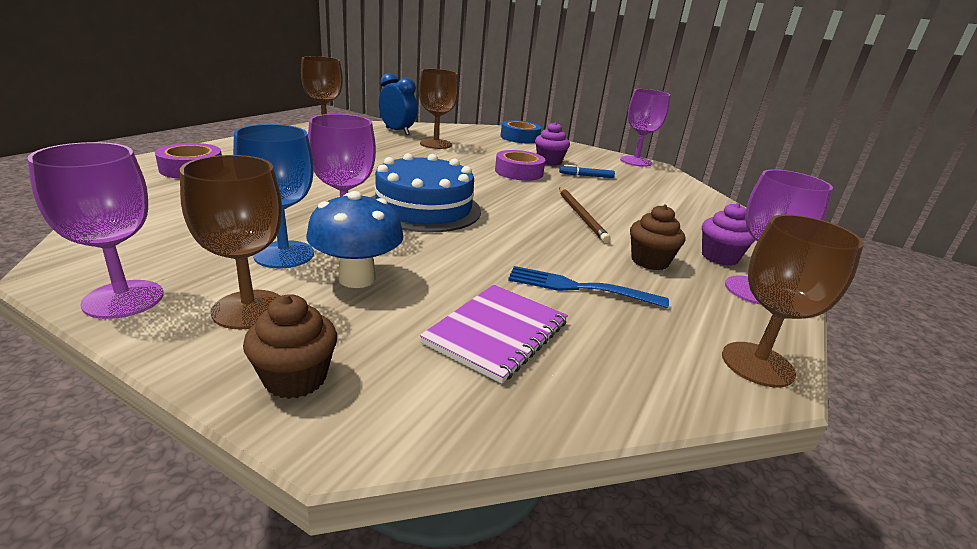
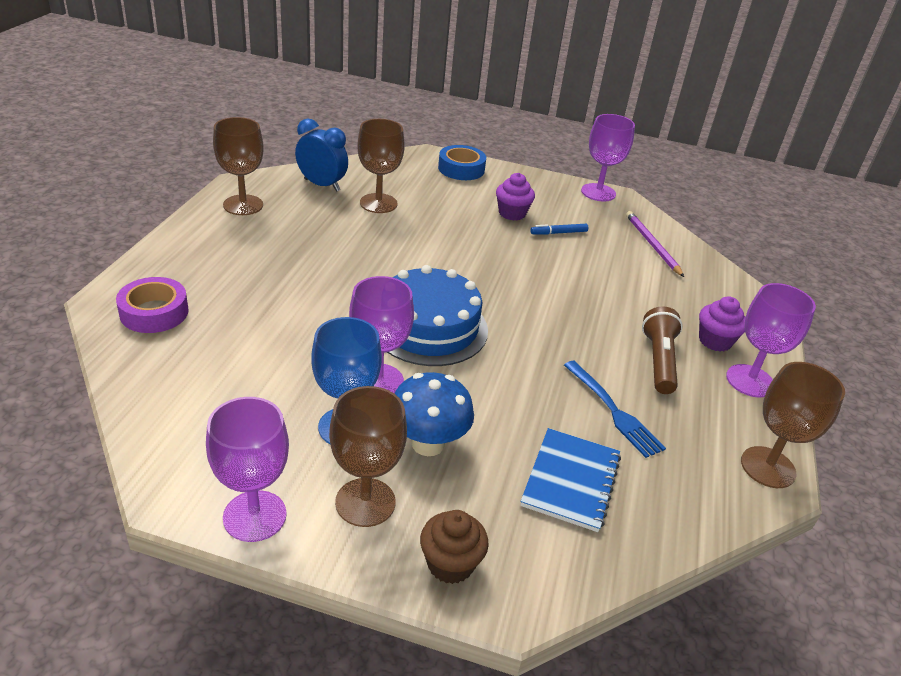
camera: 15 degrees left, 10 degrees up
purple notebook [420,284,568,384] -> blue notebook [520,428,621,532]
purple tape [495,150,545,181] -> none
blue fork [508,266,669,308] -> blue fork turned 120 degrees counterclockwise [564,361,666,458]
brown pencil [559,188,611,243] -> none
brown cupcake [630,204,685,270] -> brown flashlight [642,306,683,394]
none -> purple pencil [626,211,684,277]

